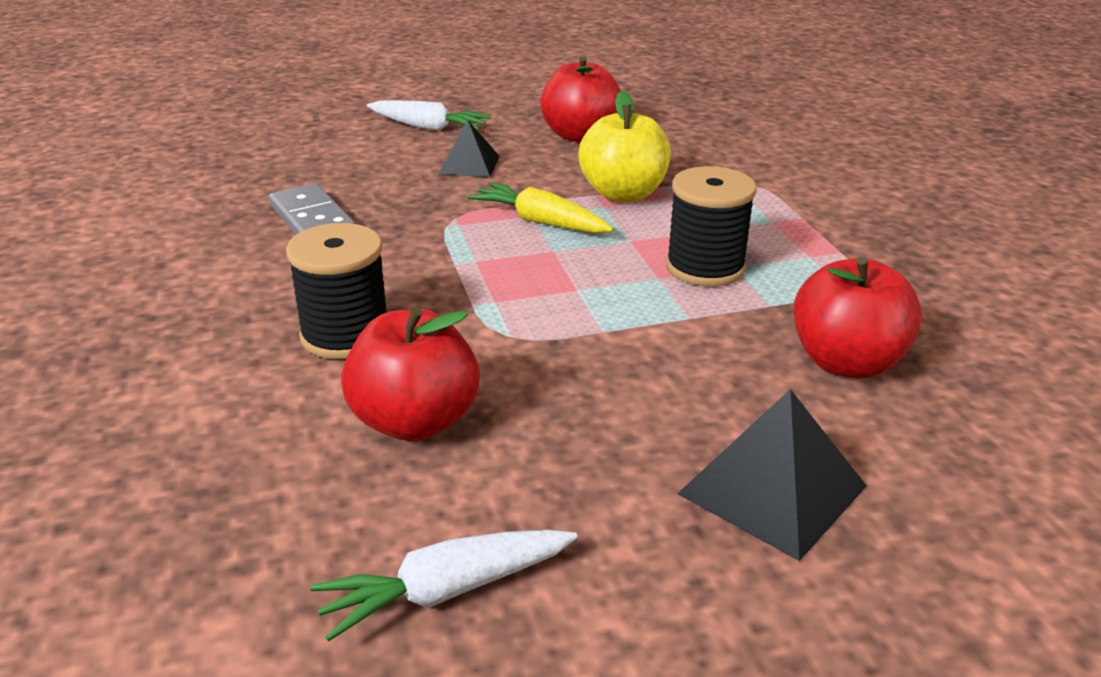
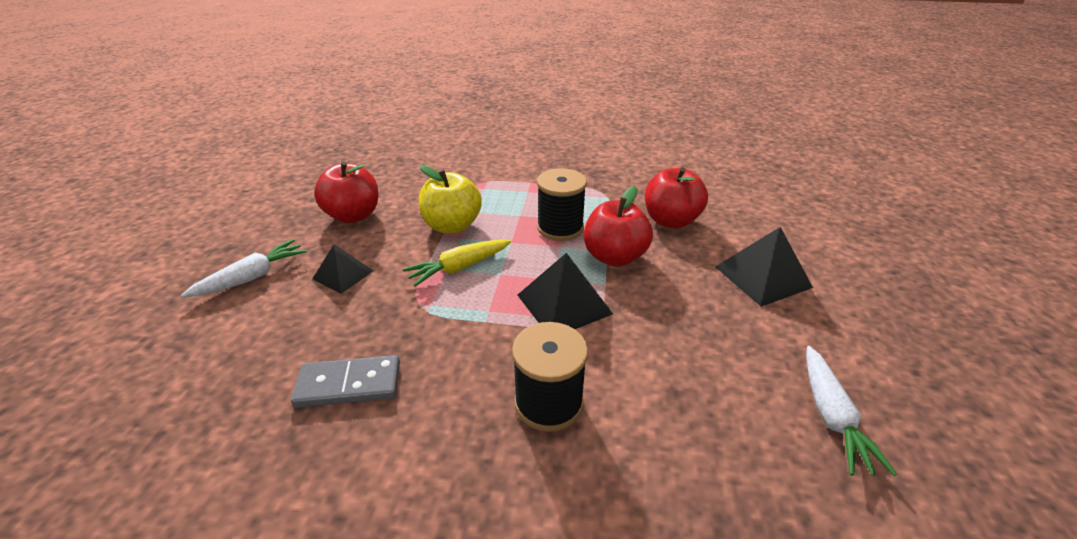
camera: 65 degrees left, 5 degrees up
red apple [341,308,480,441] -> red apple moved to [584,186,653,267]
none -> black pyramid [518,253,613,329]

